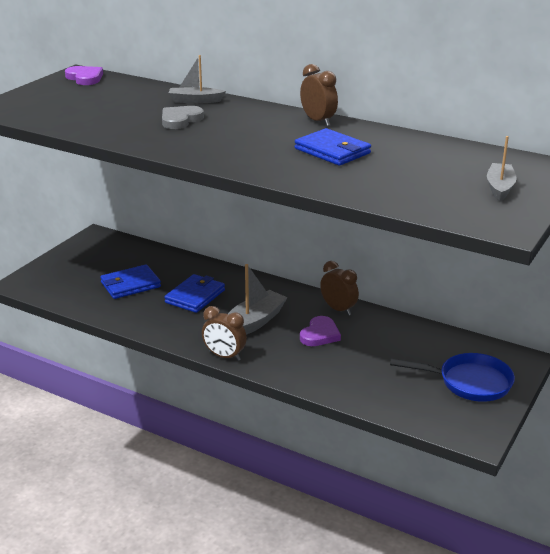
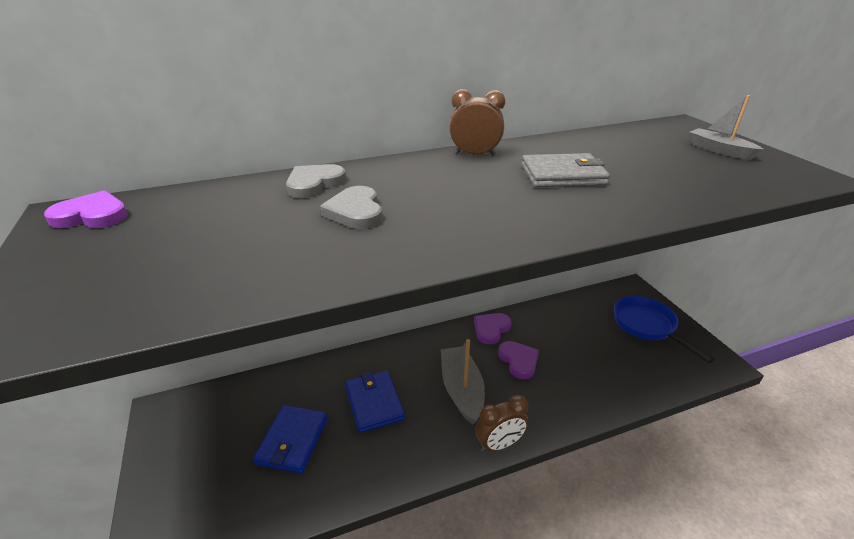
camera: 50 degrees left, 5 degrees up
grey boat [168,55,226,104] -> grey heart [286,164,346,198]
blue wallet [295,128,371,166] -> grey wallet [521,153,610,188]
brown clock [320,261,359,316] -> purple heart [474,313,511,344]
blue pan [390,353,515,402] -> blue pan turned 75 degrees counterclockwise [614,296,714,363]

